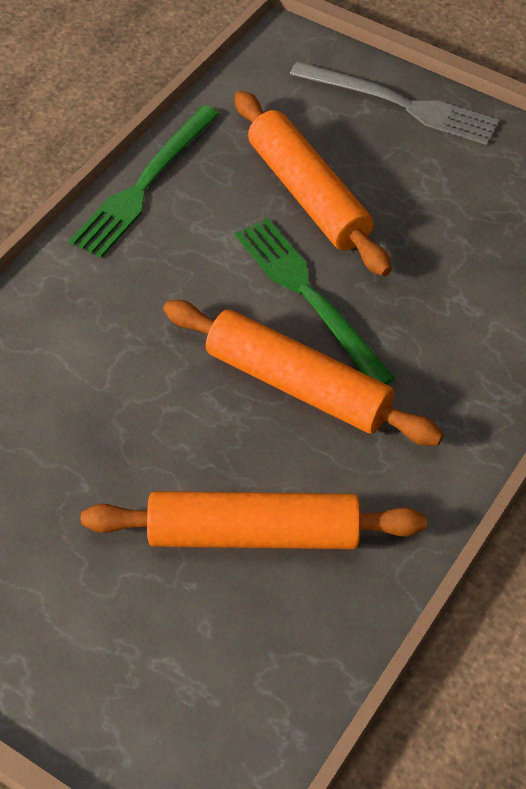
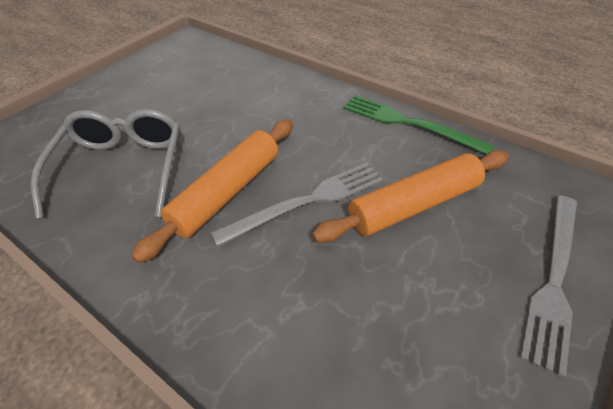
camera: 95 degrees right, 5 degrees down
orange rolling pin [81,491,427,549] -> grey glasses [31,109,181,219]
green fork [235,218,396,385] -> grey fork [211,163,383,247]

